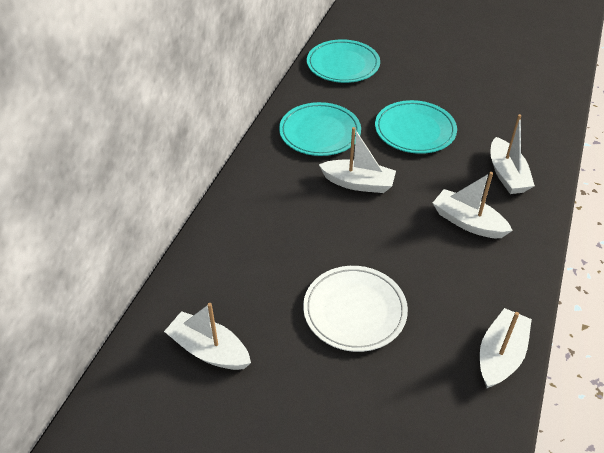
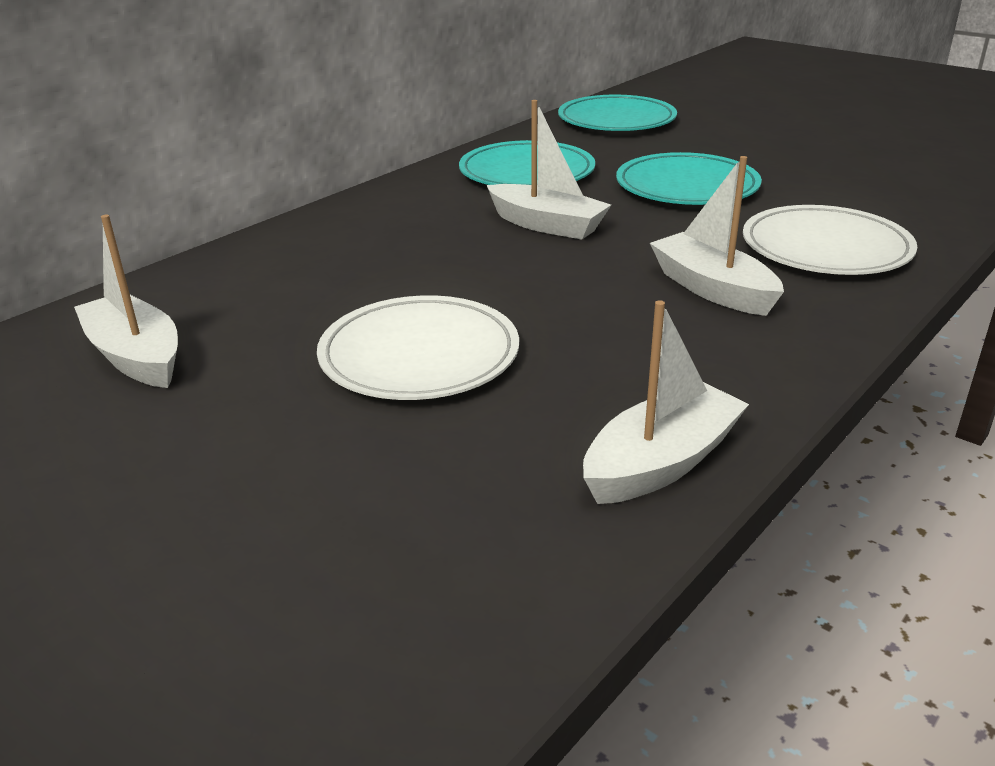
camera: 20 degrees right, 15 degrees down
white boat [490,114,535,194] -> white plate [743,205,917,275]

